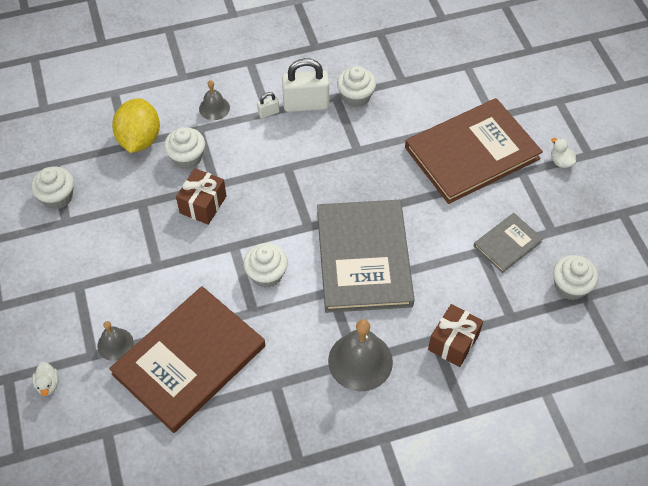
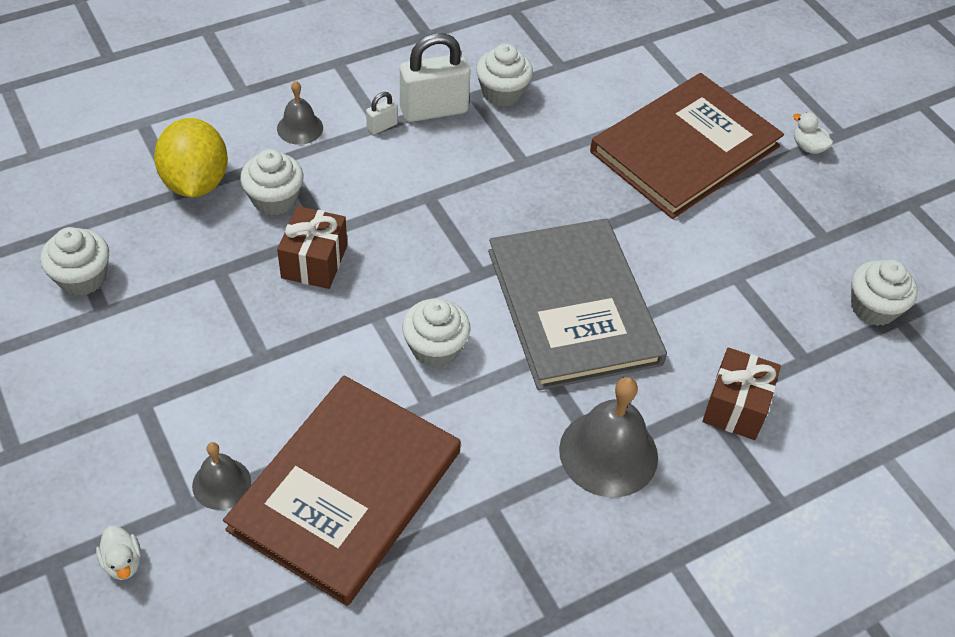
camera: 15 degrees left, 5 degrees down
grey book [474,213,543,273] -> none

